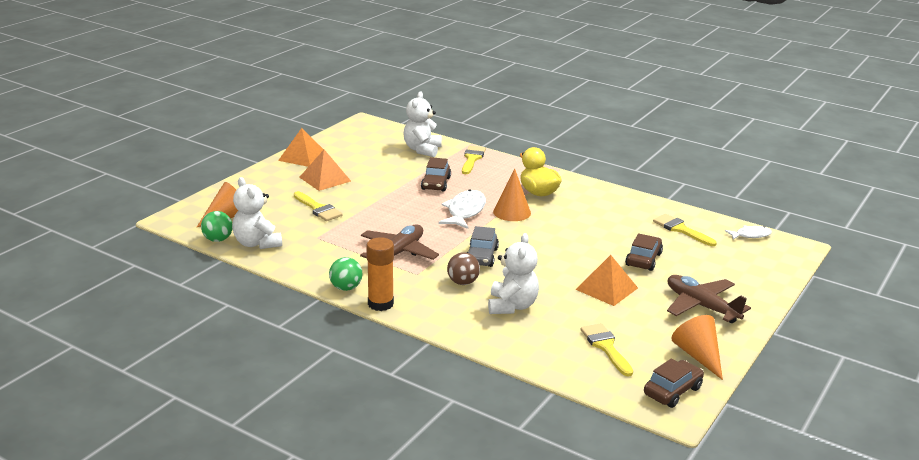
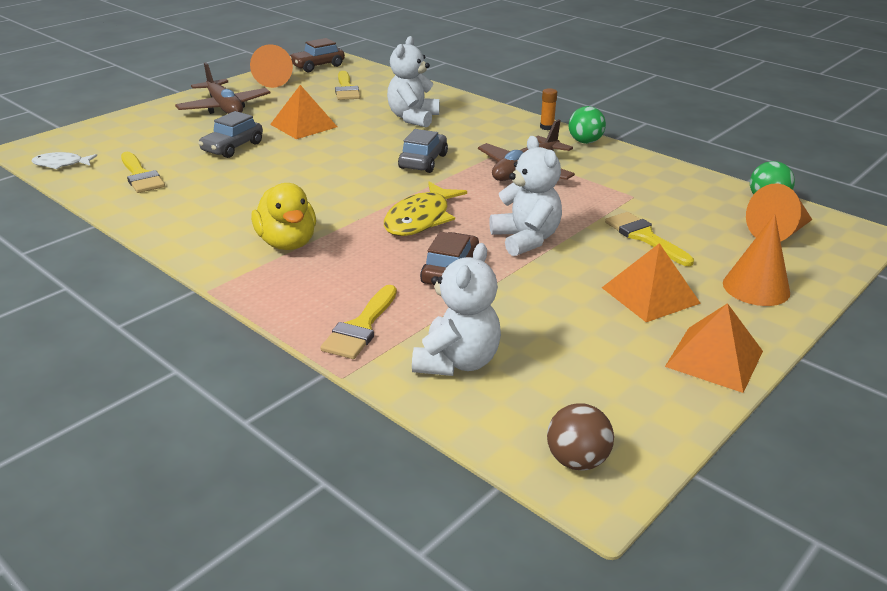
camera: 170 degrees left, 5 degrees up
white teddy bear [232,177,282,249] -> white teddy bear moved to [489,136,562,256]
orange glue stick [366,237,394,311] -> orange glue stick [540,88,557,130], size x0.53
white fish [438,189,486,229] -> yellow fish [384,182,467,236]
brown ball [447,252,480,285] -> brown ball moved to [547,403,614,471]
orange cone [493,168,531,221] -> orange cone moved to [723,214,790,306]
brown car [625,233,663,271] -> grey car [198,111,263,158]

